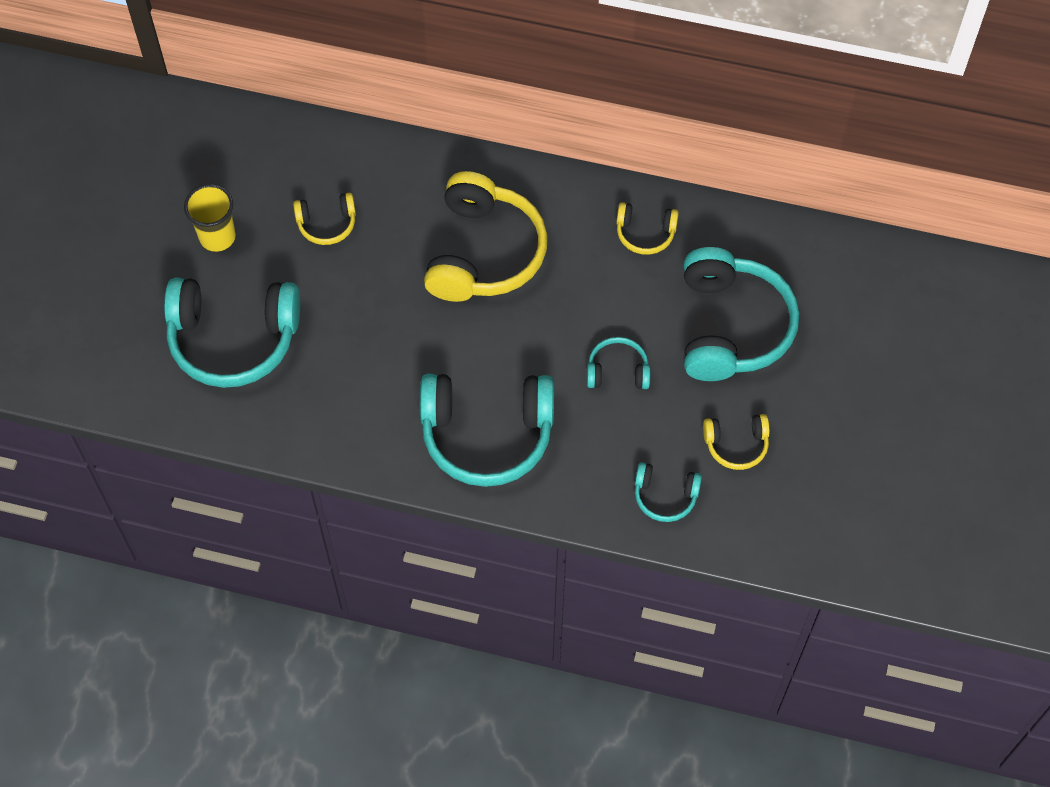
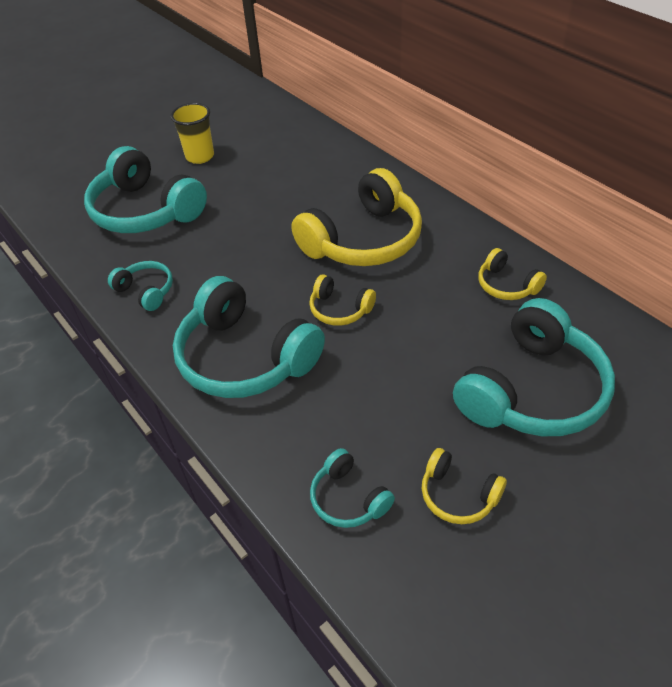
camera: 40 degrees right, 15 degrees down
yellow headphones [293,193,356,245] -> yellow headphones moved to [309,274,376,326]
turquoise headphones [587,337,650,389] -> turquoise headphones moved to [108,261,173,311]

